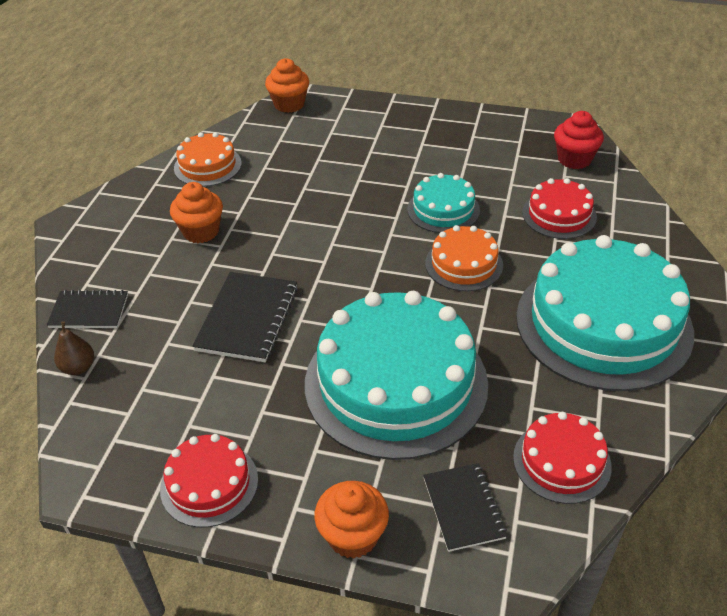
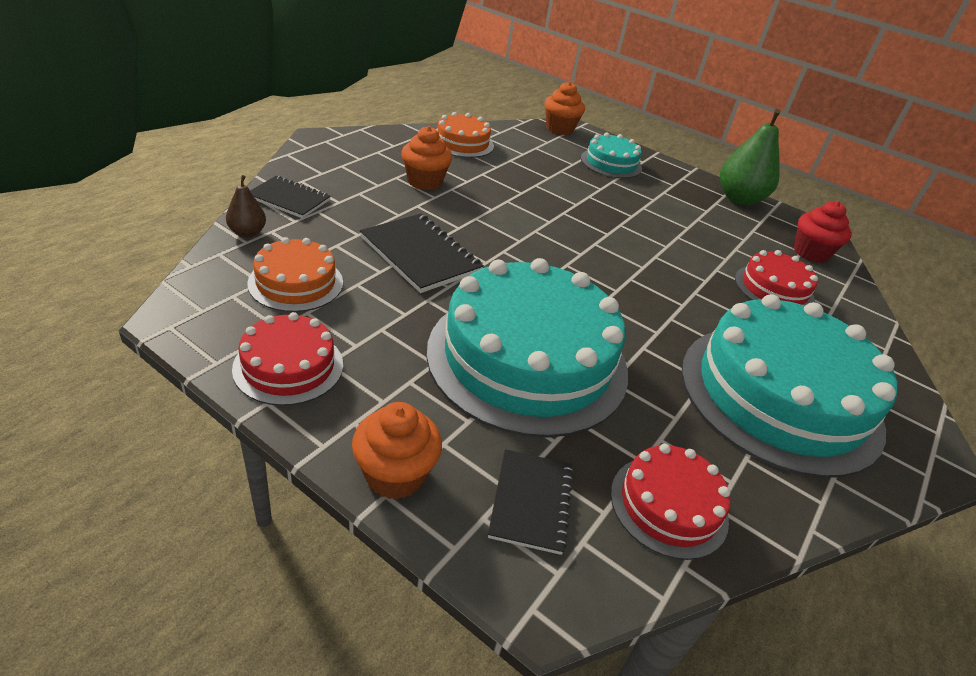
camera: 15 degrees right, 5 degrees down
black notebook [192,272,298,362] -> black notebook turned 75 degrees counterclockwise [360,214,484,293]
turquoise cake [408,173,480,233] -> turquoise cake moved to [581,133,642,178]
orange cake [425,225,503,291] -> orange cake moved to [247,237,343,312]
none -> green pear [720,109,781,205]

